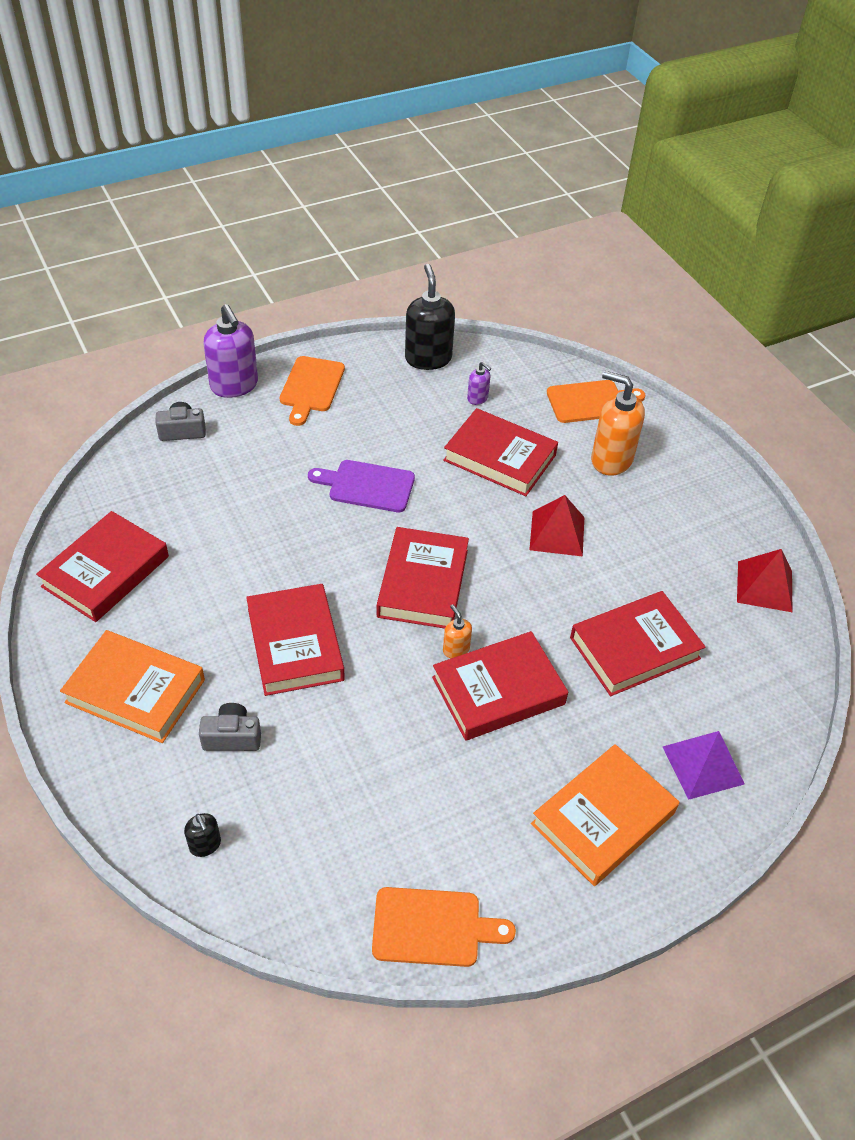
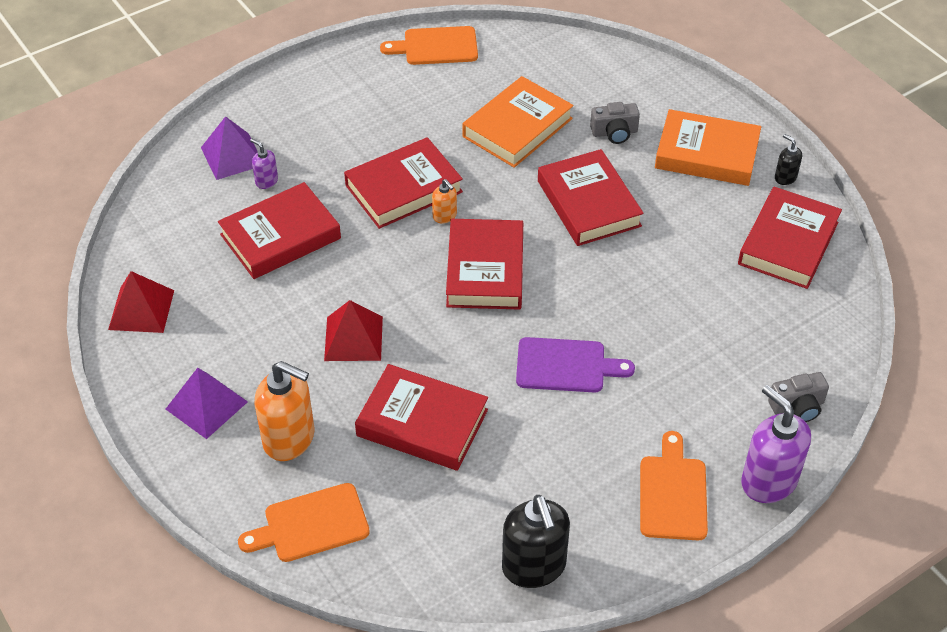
camera: 175 degrees right, 0 degrees up
black soap dispenser [184,813,221,857] -> black soap dispenser moved to [775,134,802,185]
purple soap dispenser [467,362,491,405] -> purple soap dispenser moved to [250,139,278,189]
orange book [531,744,679,886] -> orange book moved to [462,76,574,168]
none -> purple pyramid [166,368,248,439]

